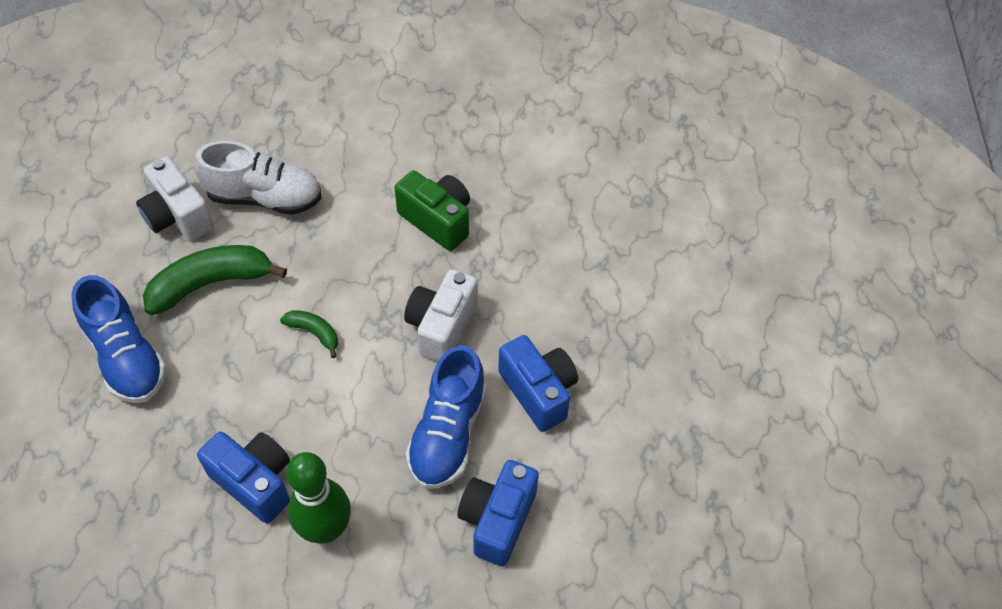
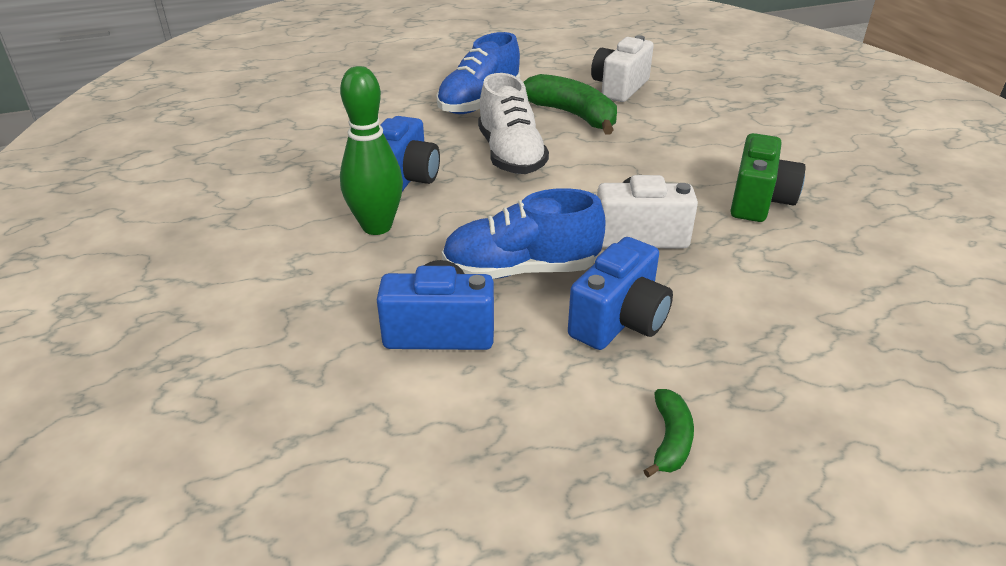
camera: 70 degrees right, 20 degrees down
white shoe [195,141,321,215] -> white shoe moved to [478,73,549,174]
green banana [280,310,338,358] -> green banana moved to [643,389,694,477]

